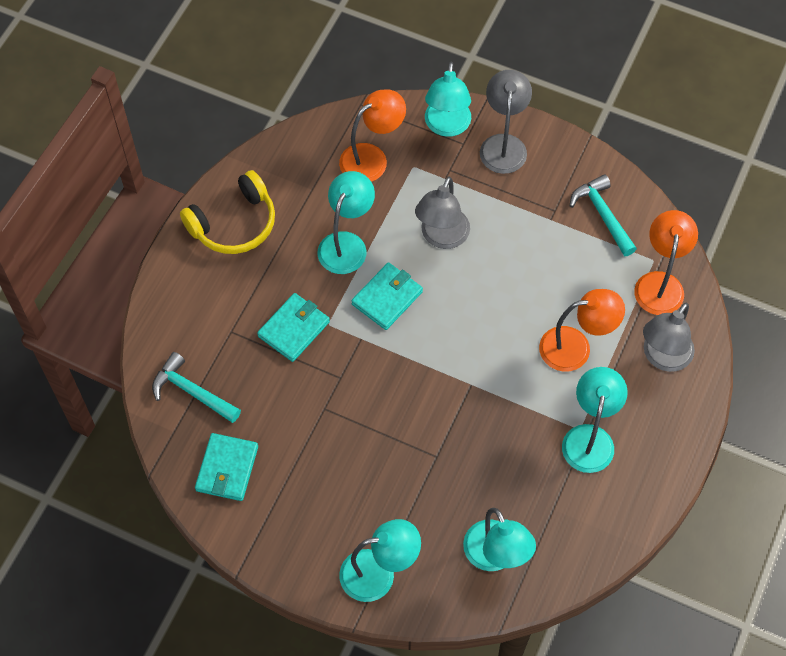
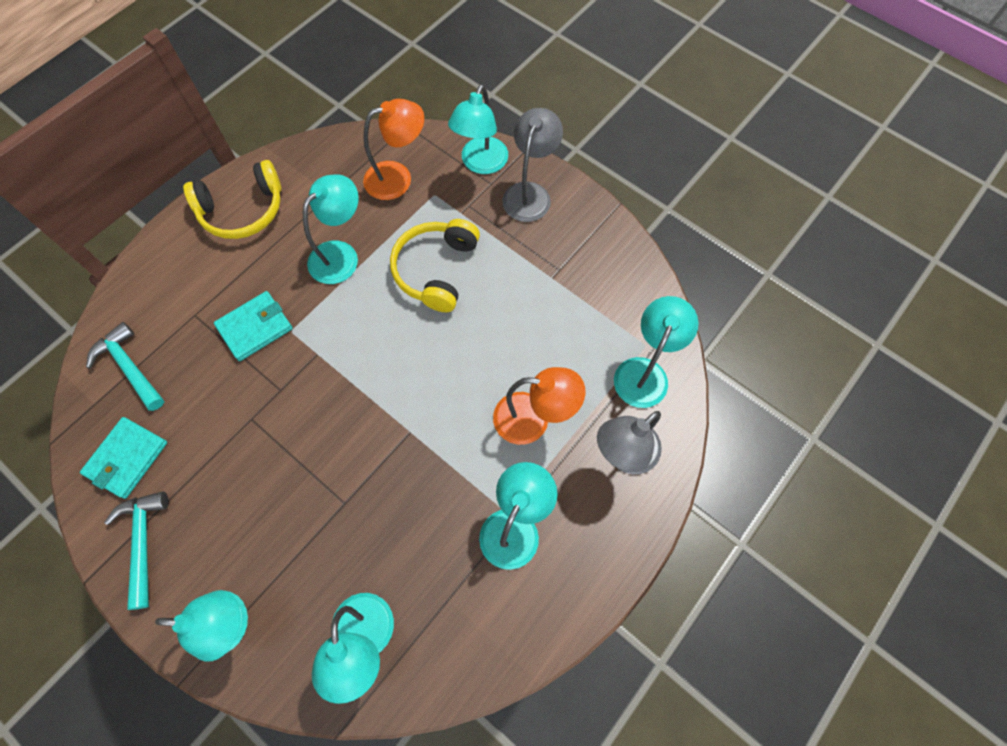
camera: 15 degrees right, 5 degrees up
turquoise wallet [351,262,423,330] -> none
grey lamp [415,177,470,249] -> yellow headphones [390,219,480,312]
turquoise hammer [570,174,637,256] -> turquoise hammer moved to [104,491,169,610]
orange lamp [634,210,698,315] -> turquoise lamp [614,296,698,408]

